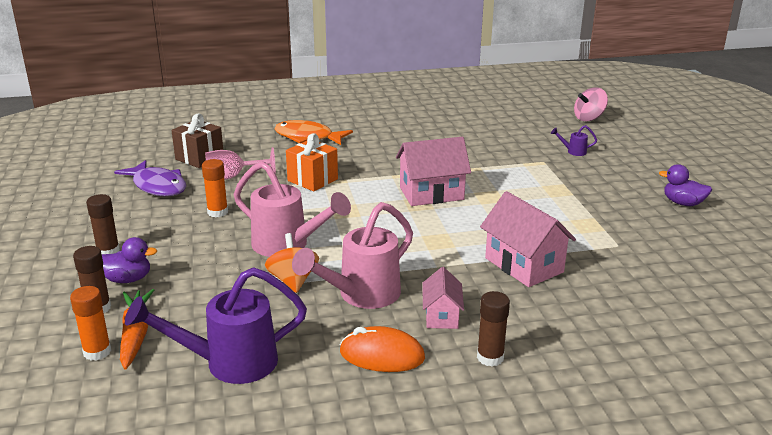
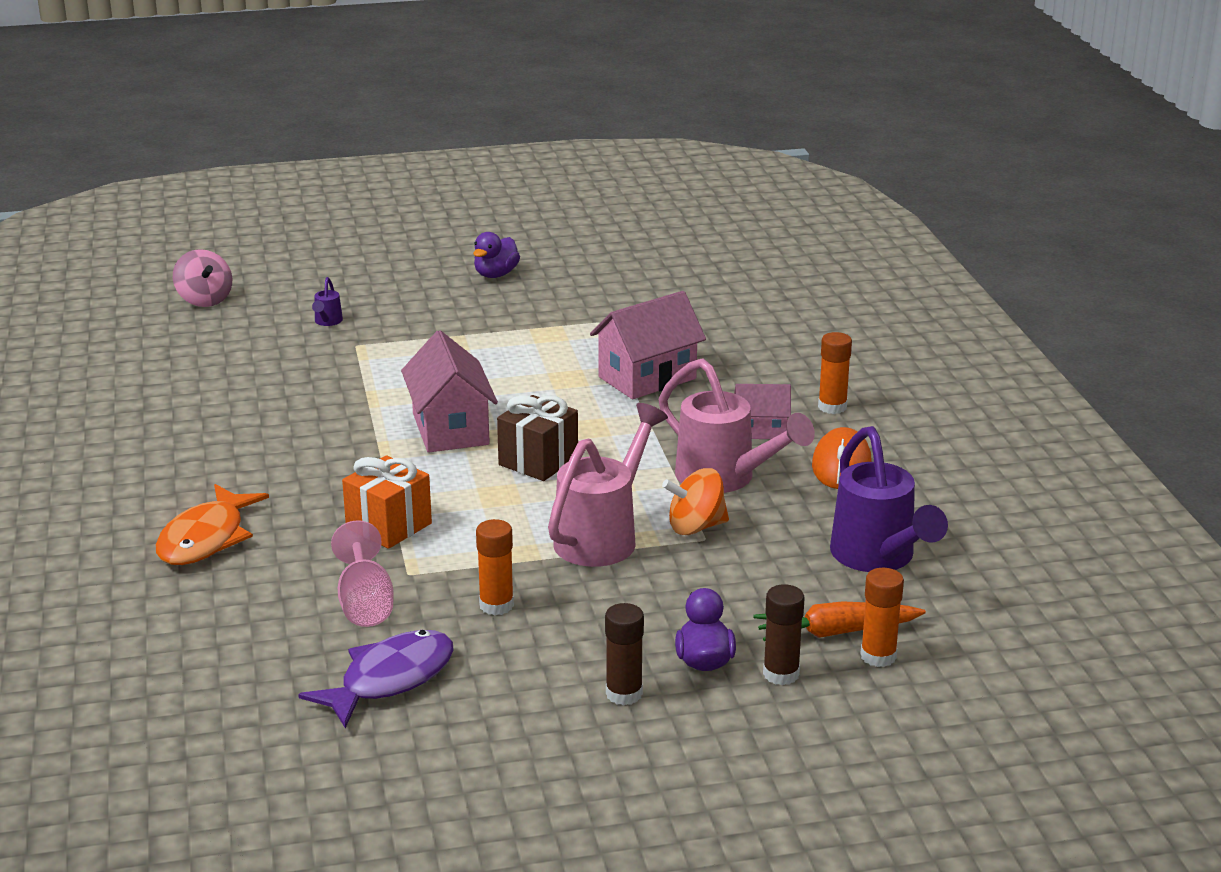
camera: 90 degrees left, 0 degrees up
brown gift [171,113,223,168] -> brown gift moved to [497,395,578,481]
brown glue stick [477,291,510,366] -> orange glue stick [818,332,852,414]

